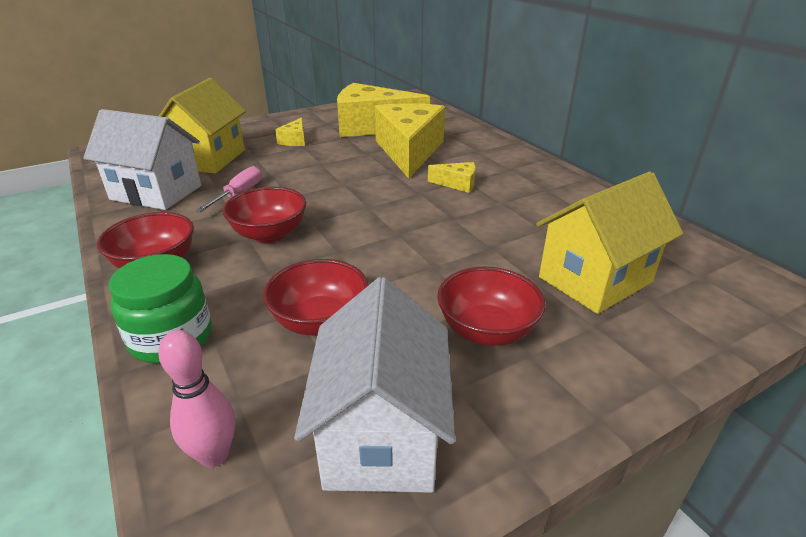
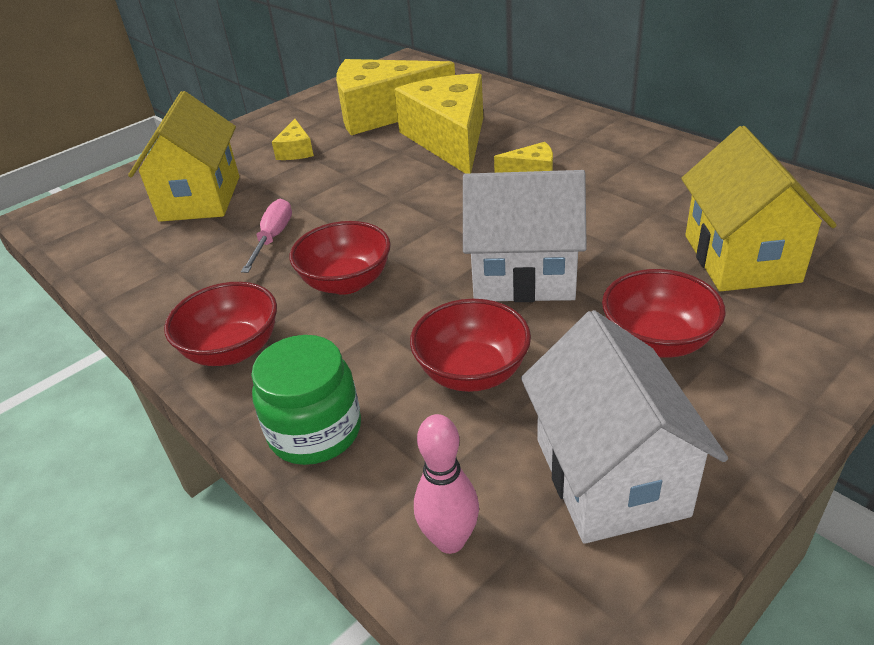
camera: 10 degrees left, 5 degrees up
white house [83,109,201,210] -> white house moved to [463,170,587,302]
yellow house [536,171,683,314] -> yellow house turned 45 degrees counterclockwise [681,126,837,292]

